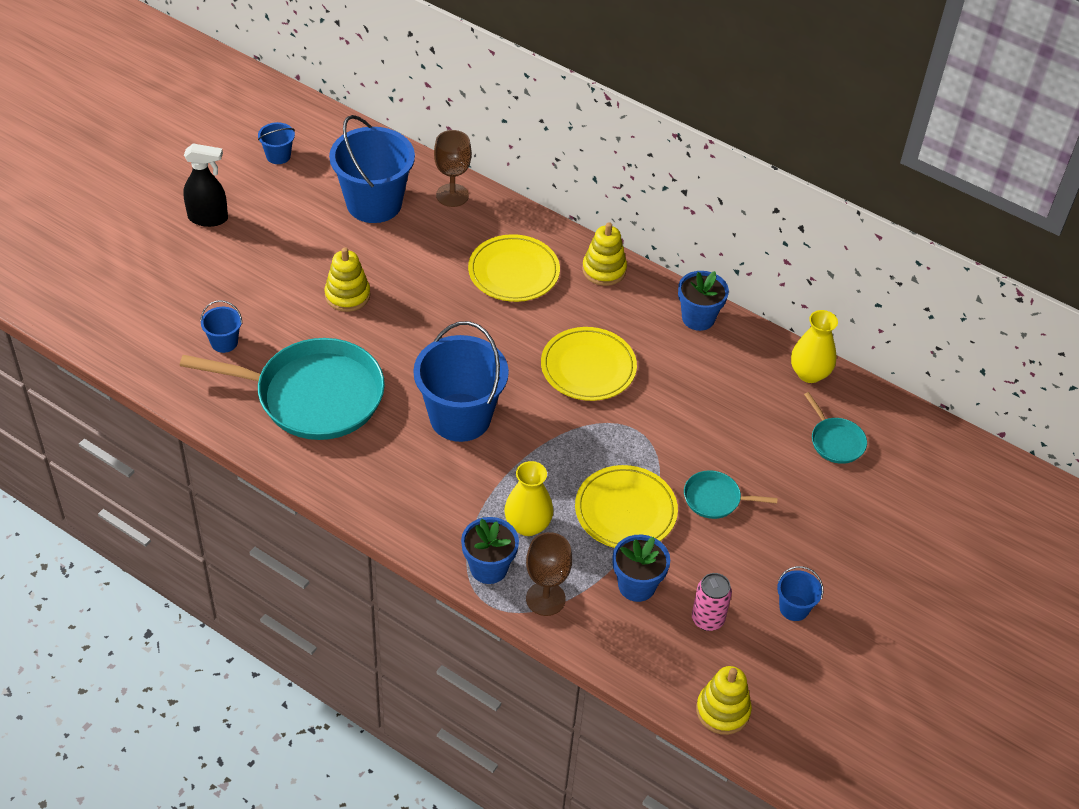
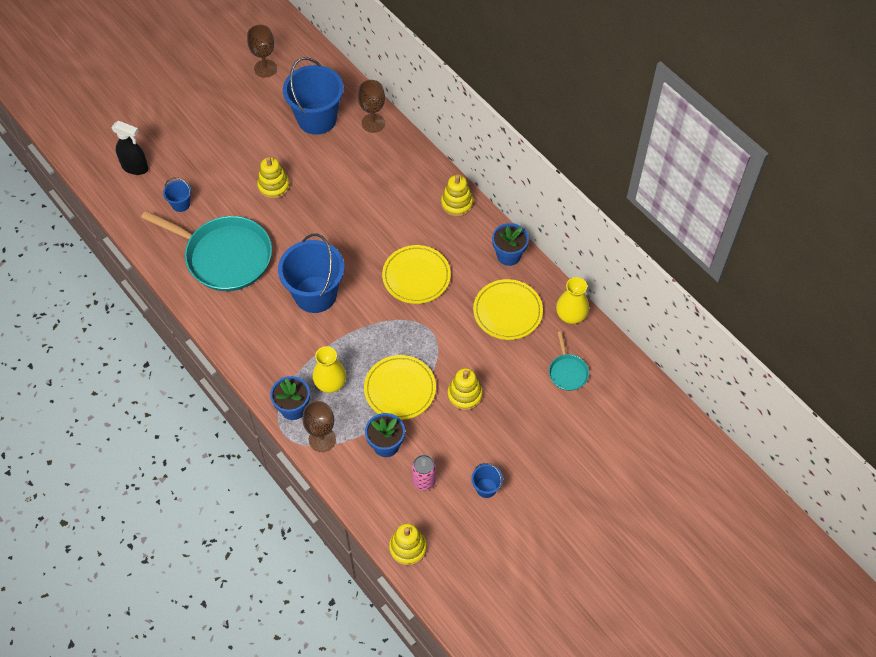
camera: 20 degrees right, 10 degrees up
black spray bottle [183,143,228,227] -> black spray bottle moved to [111,121,149,175]
blue bucket [258,122,295,164] -> brown goblet [247,25,277,78]
yellow plate [468,234,560,302] -> yellow plate moved to [473,279,543,340]
turquoise pan [684,470,778,519] -> yellow stacking toy [447,368,483,411]

